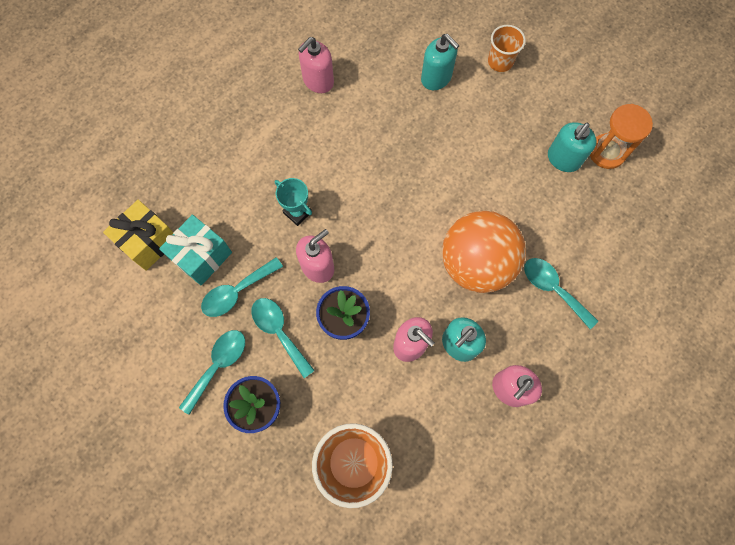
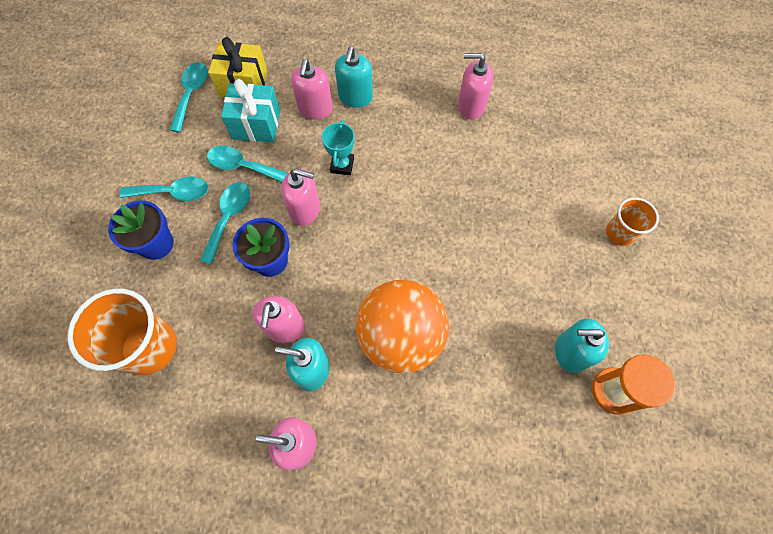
camera: 55 degrees right, 5 degrees down
turquoise soap dispenser [421,34,459,90] -> turquoise soap dispenser moved to [335,46,373,108]
turquoise spoon [524,258,598,329] -> turquoise spoon moved to [170,63,208,132]
none -> pink soap dispenser [291,59,333,119]

